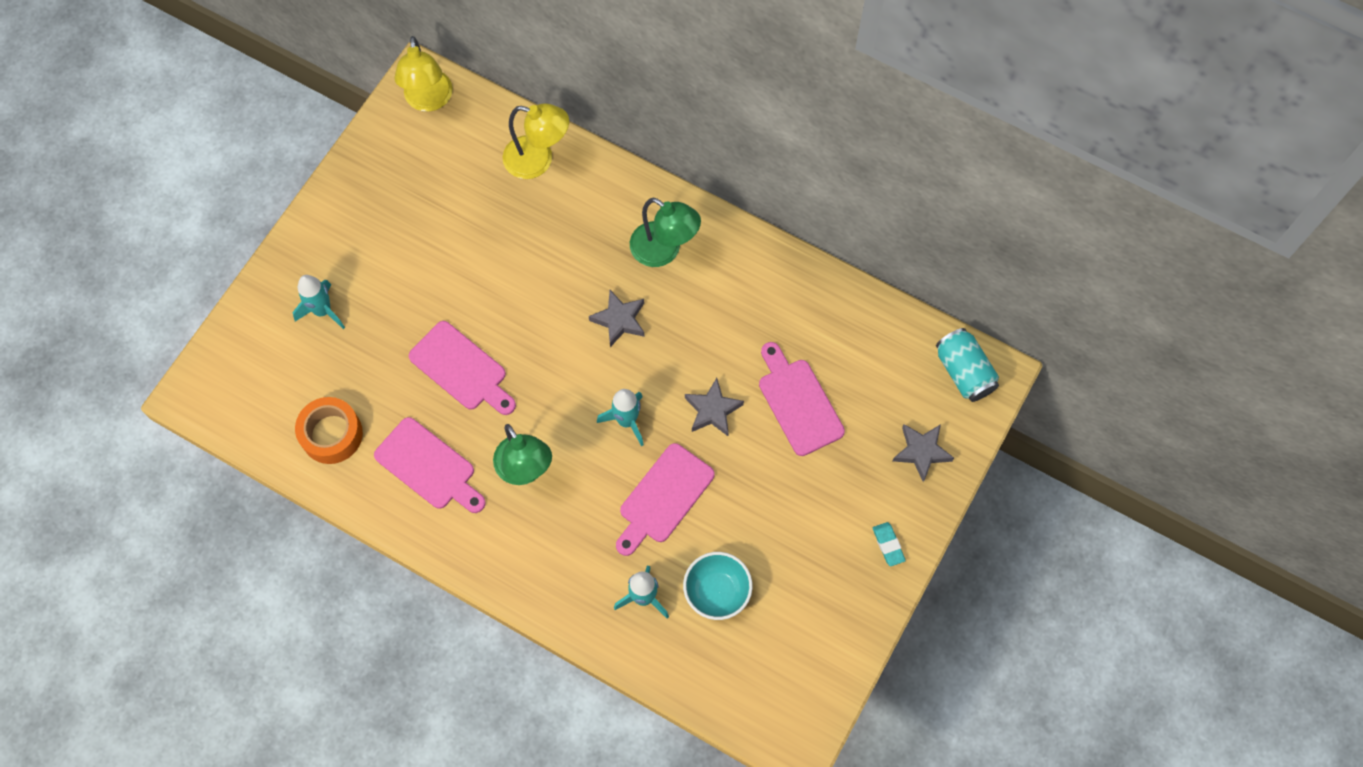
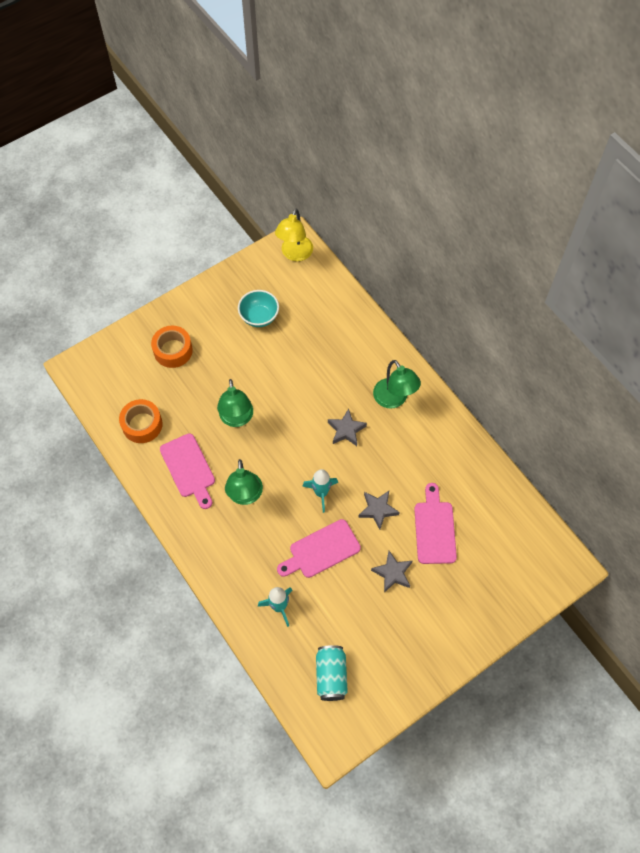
camera: 25 degrees right, 5 degrees down
turquoise rocket [292,275,345,329] -> orange tape [151,326,193,368]
pink cutting board [409,321,516,415] -> green lamp [217,379,253,427]
yellow lamp [503,103,569,179] -> none
turquoise bowl [683,552,753,620] -> turquoise bowl moved to [238,290,279,327]
turquoise eraser [873,522,906,567] -> none
grey star [893,424,954,482] -> grey star moved to [371,551,412,593]
turquoise can [936,328,999,402] -> turquoise can moved to [316,645,348,701]

